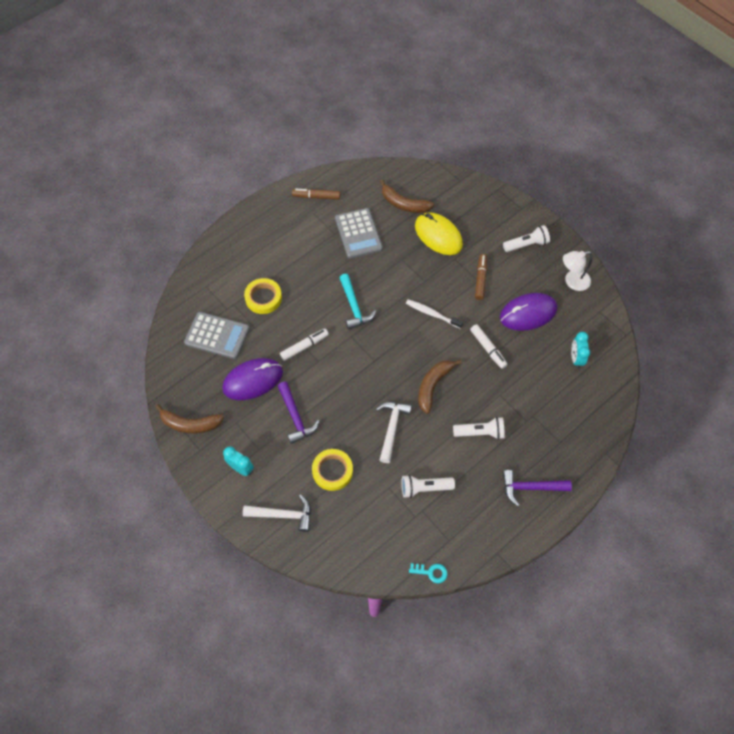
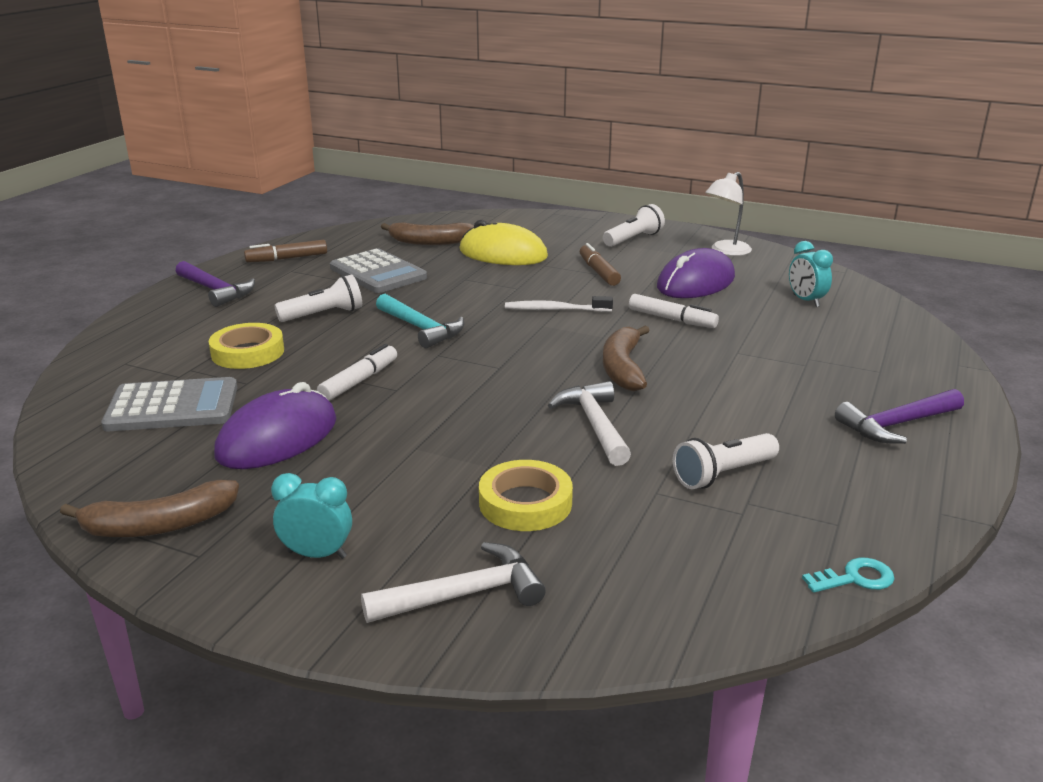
camera: 25 degrees left, 35 degrees down
purple hammer [278,382,319,444] -> purple hammer moved to [176,261,255,307]
white flashlight [453,417,505,440] -> white flashlight moved to [274,275,362,322]

